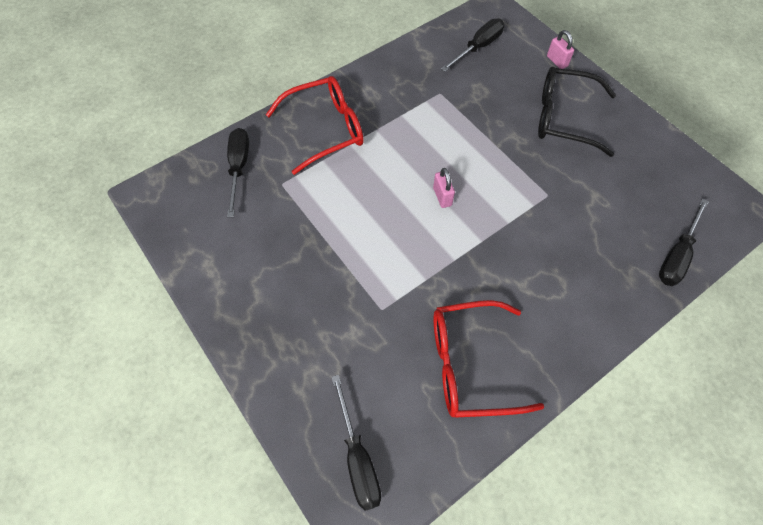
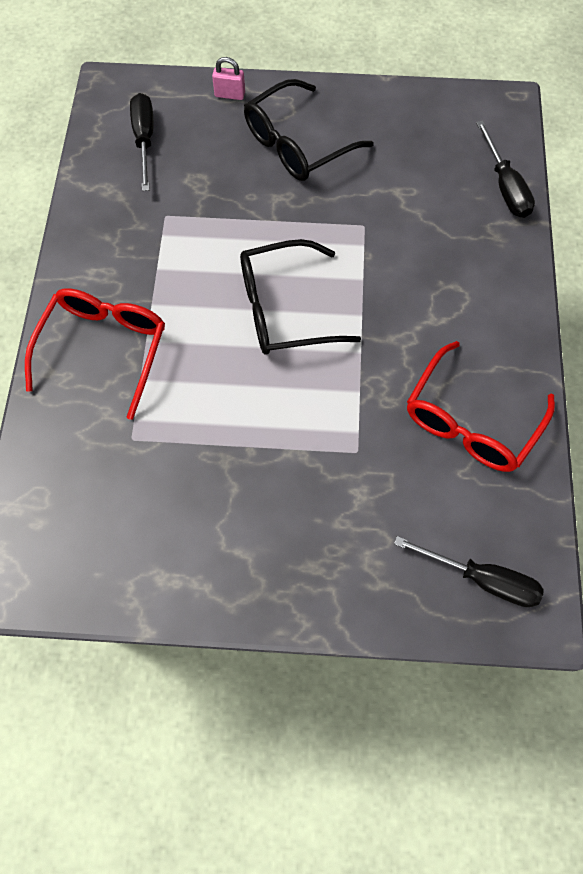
camera: 50 degrees left, 5 degrees up
black screwdriver [227,128,249,217] -> none
pink padlock [433,168,455,208] -> black glasses [240,239,361,355]

